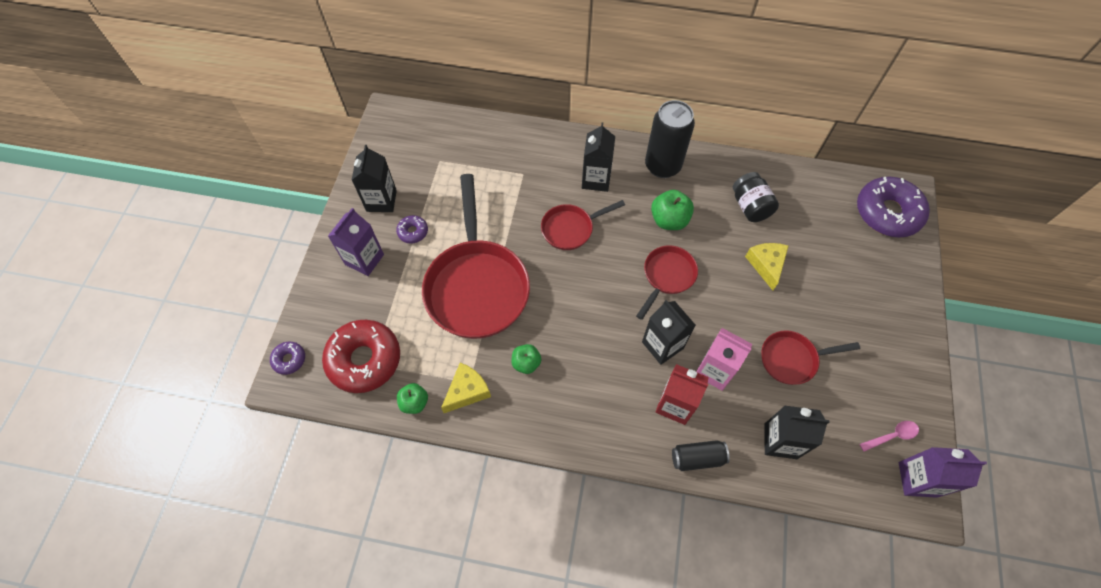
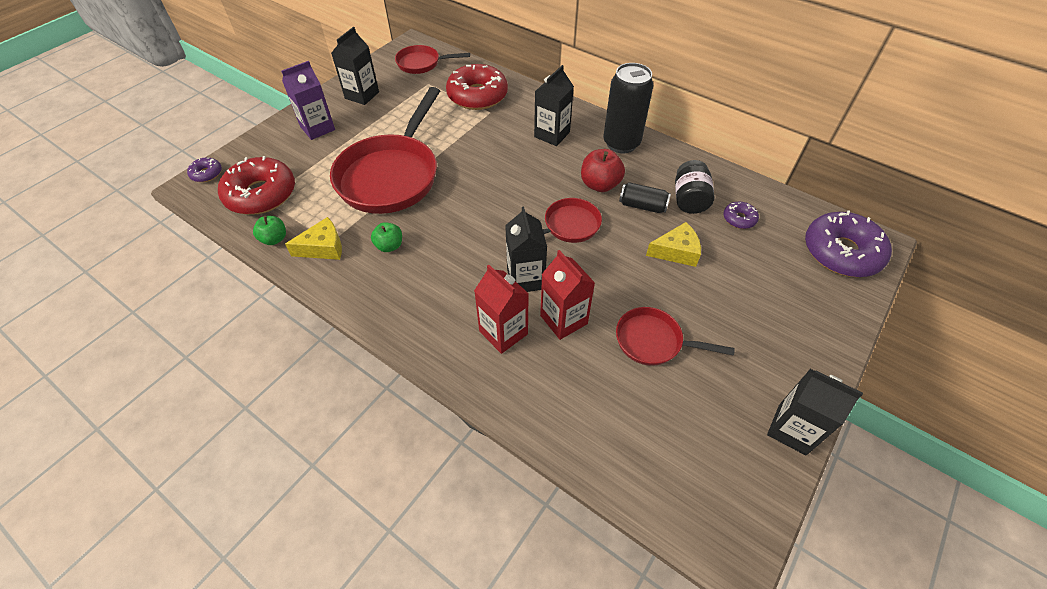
camera: 25 degrees right, 10 degrees down
purple donut [396,215,428,244] -> purple donut moved to [723,202,759,229]
red pan [541,200,625,250] -> red pan moved to [395,45,470,74]
green apple [651,190,694,230] -> red apple [581,149,625,192]
black can [672,440,730,471] -> black can moved to [619,182,671,213]
pink carton [696,328,752,391] -> red carton [540,250,595,340]
yellow cheese [745,243,788,290] -> yellow cheese turned 60 degrees clockwise [646,222,701,267]
black carton [764,405,830,459] -> black carton moved to [767,369,863,455]
pink spoon [860,421,919,451] -> none
purple carton [899,447,987,498] -> none
none -> red donut [446,64,508,110]

